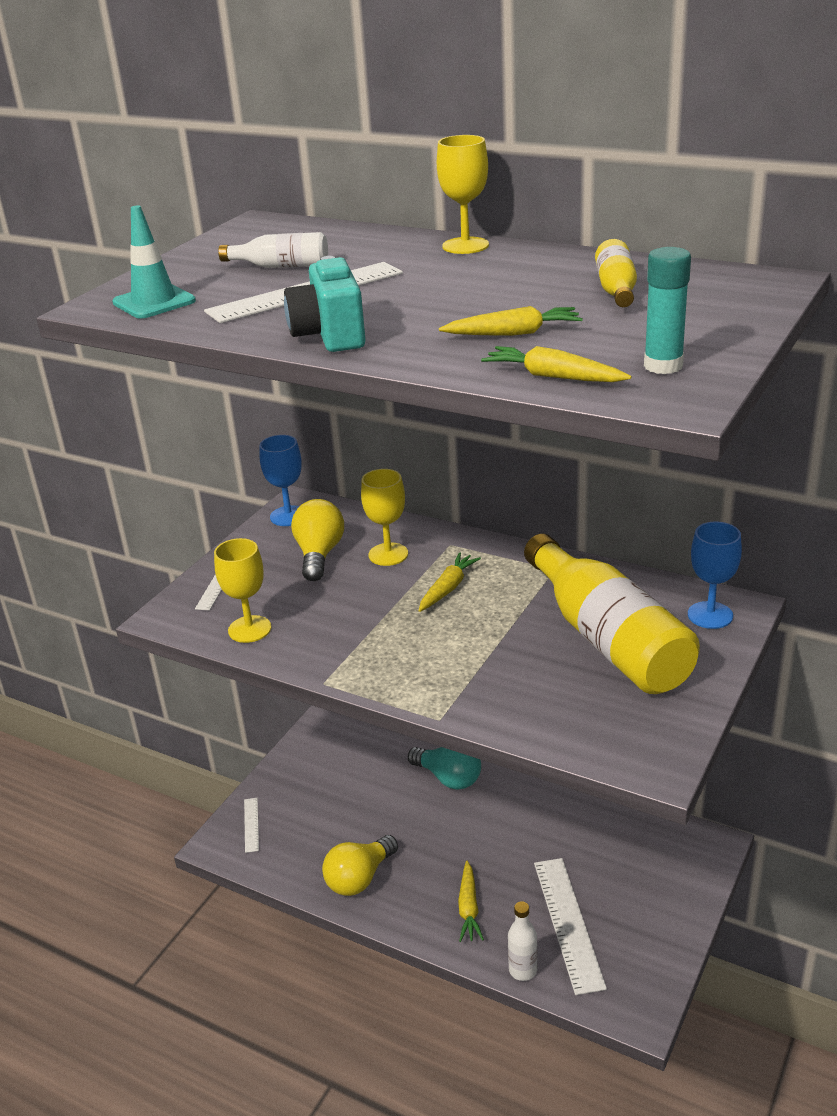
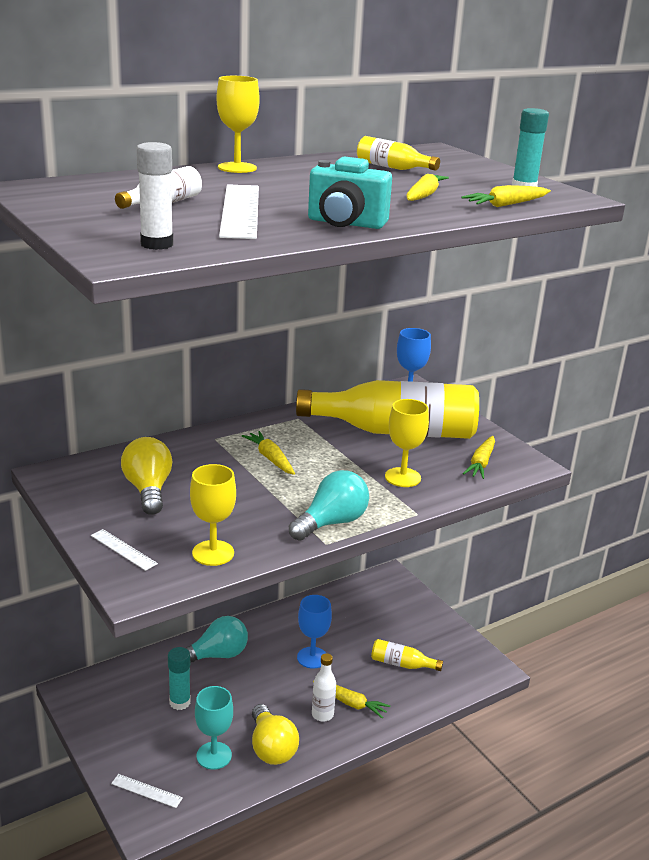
camera: 65 degrees left, 5 degrees down
turquoise traffic cone [112,205,196,319] -> white glue stick [137,142,173,250]
blue goblet [260,435,302,526] -> blue goblet moved to [297,595,332,669]
yellow light bulb [291,499,344,581] -> yellow light bulb turned 45 degrees clockwise [121,437,172,515]
yellow goblet [361,469,408,566] -> yellow goblet moved to [385,399,429,487]
white bottle [508,901,537,981] -> white bottle moved to [312,653,336,721]
white ruler [534,858,607,995] -> yellow bottle [371,639,443,671]
none -> turquoise glue stick [168,647,191,710]
none -> turquoise goblet [195,686,233,770]
none -> turquoise light bulb [289,470,369,541]
none -> yellow carrot [463,436,495,479]

